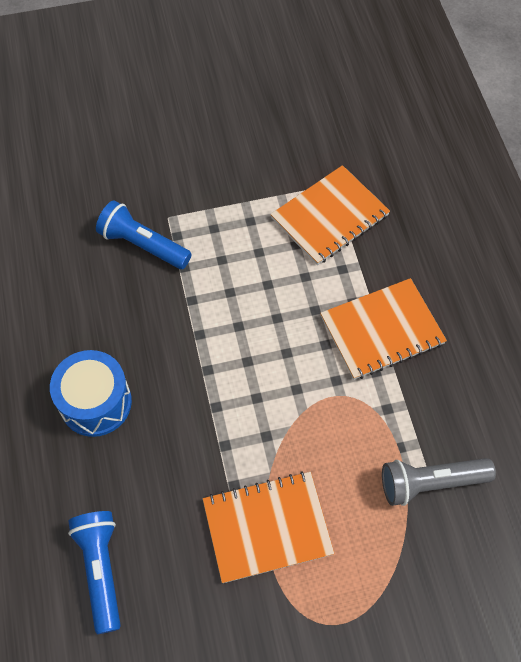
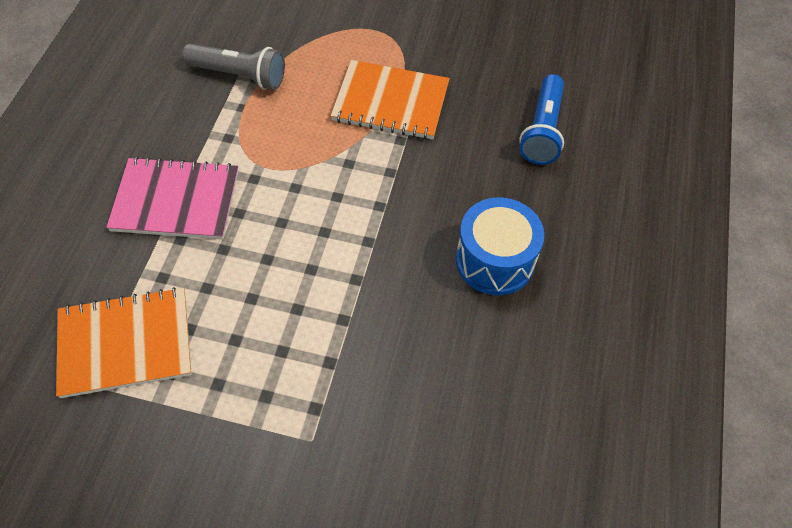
camera: 155 degrees left, 5 degrees down
blue flashlight [96,200,192,269] -> none
orange notebook [320,278,447,380] -> pink notebook [106,157,238,239]

